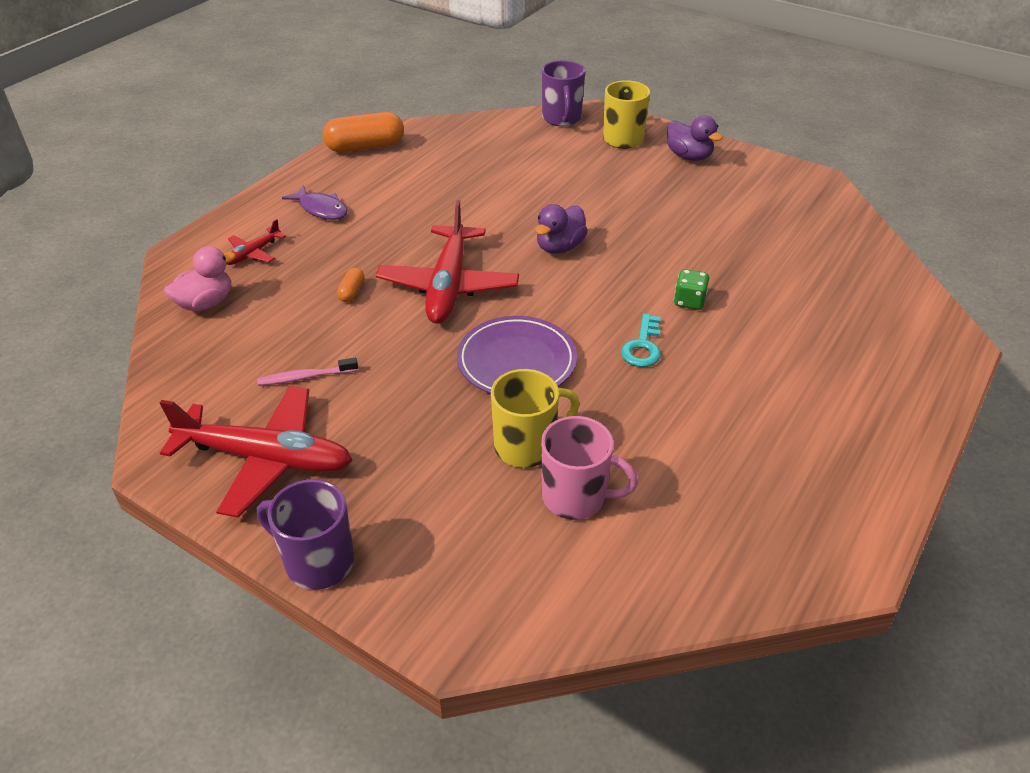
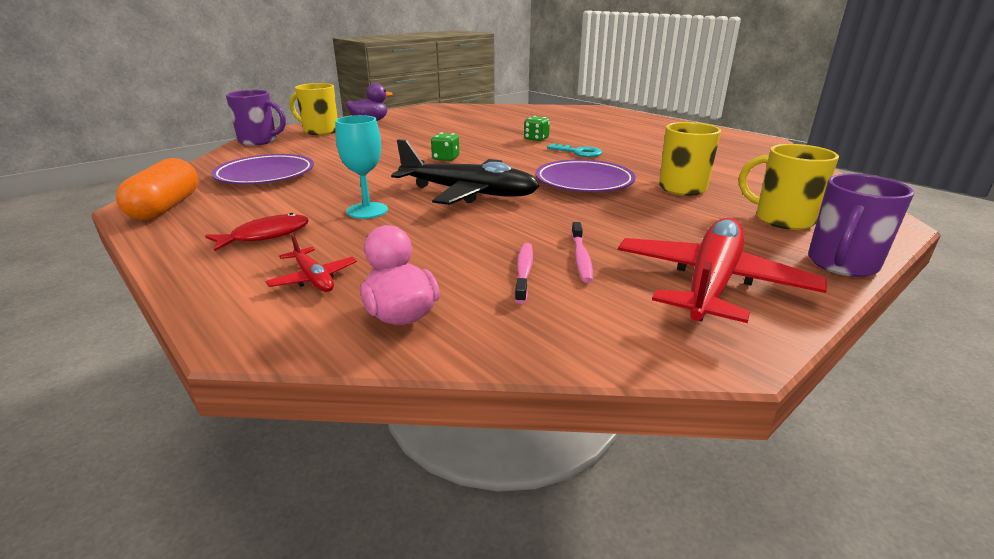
camera: 75 degrees left, 15 degrees down
purple fish [282,185,347,220] -> red fish [205,213,309,252]
orange capsule [337,268,365,302] -> none
red plane [376,200,519,324] -> black plane [391,139,539,205]
purple duck [535,204,588,254] -> green dice [431,133,459,161]
pink mug [541,416,638,520] -> none
none -> purple plate [211,154,314,184]
none -> turquoise goblet [335,115,388,219]
none -> pink toothbrush [514,243,533,304]
none -> yellow mug [739,144,839,230]

